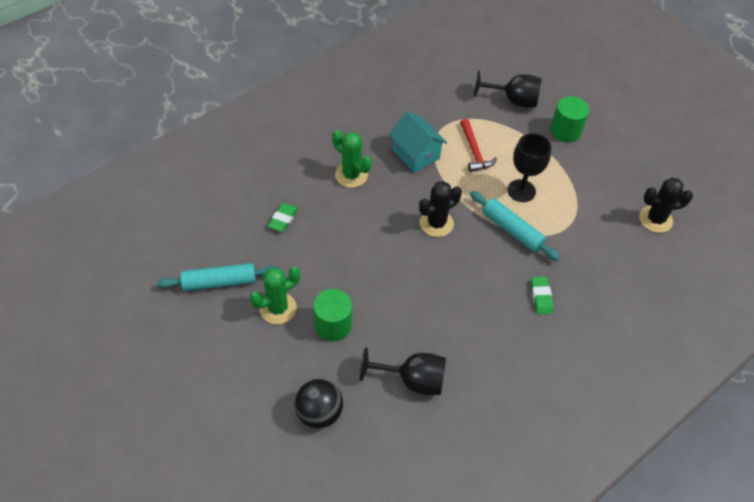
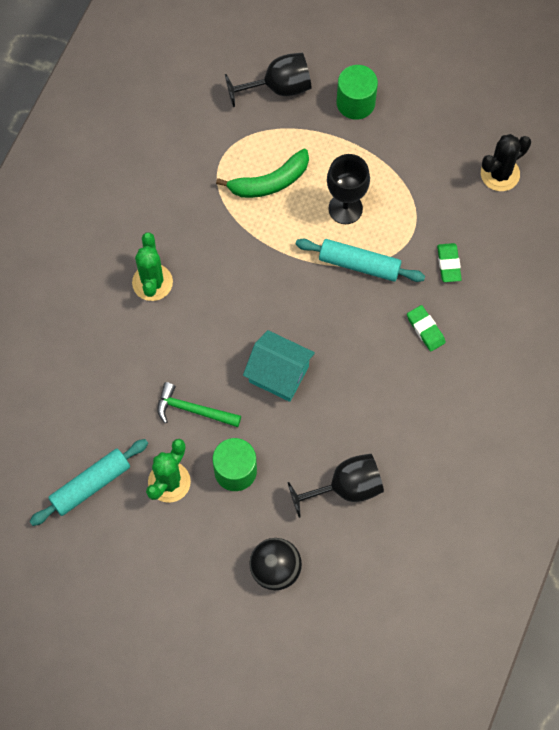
camera: 25 degrees left, 15 degrees up
green eraser [268,203,298,232] -> green eraser moved to [437,243,462,282]
green cactus [332,130,372,188] -> green cactus turned 75 degrees clockwise [132,233,173,301]
turquoise house [389,111,447,173] -> turquoise house moved to [243,330,315,402]
black cactus [419,181,462,237] -> none
red hammer [460,119,497,172] -> green banana [216,149,309,198]
none -> green hammer [157,382,241,427]

